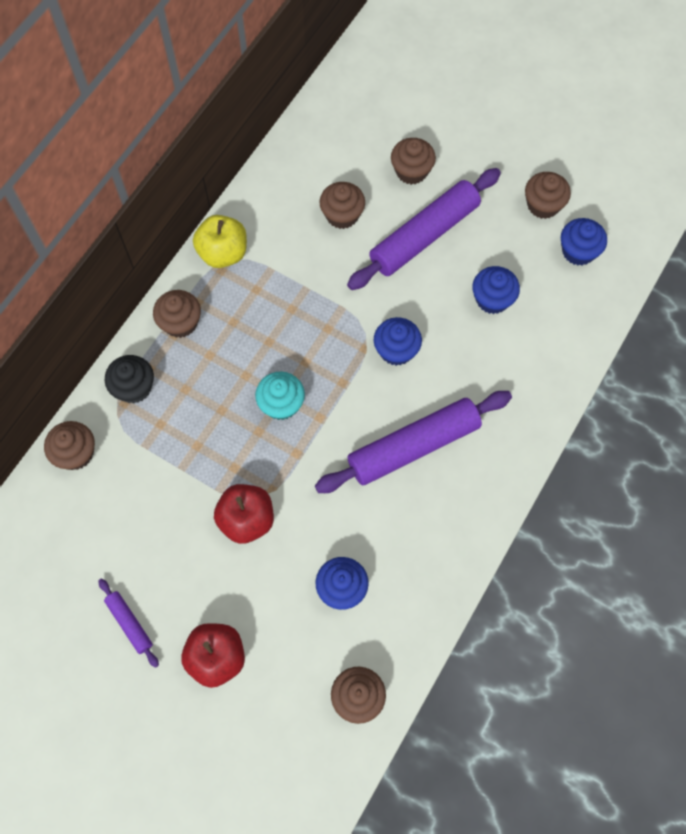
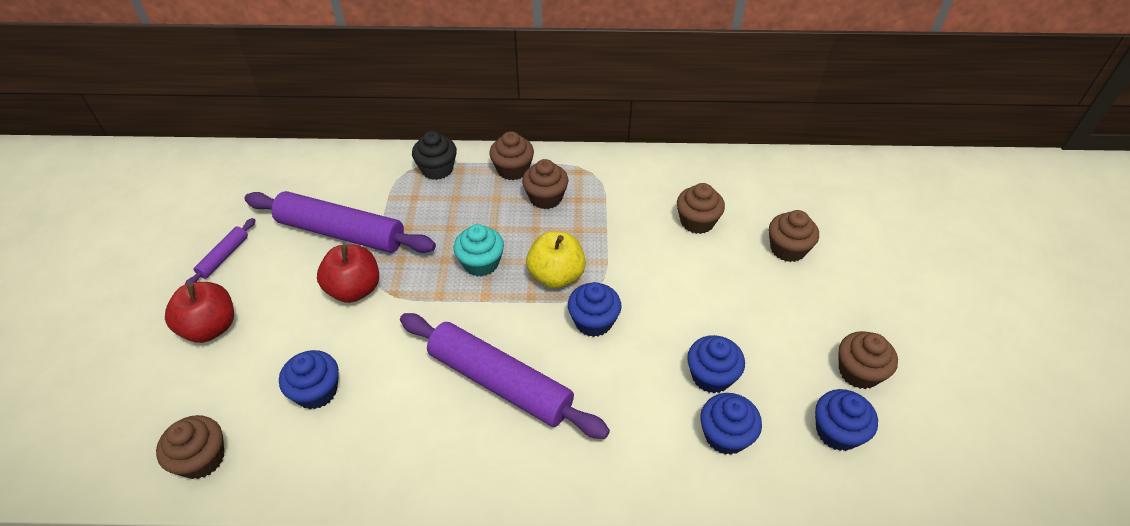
camera: 60 degrees right, 20 degrees down
brown cupcake [44,421,95,470] -> brown cupcake moved to [522,159,568,209]
yellow apple [193,215,247,268] -> yellow apple moved to [526,231,586,289]
purple rolling pin [347,168,501,290] -> purple rolling pin moved to [244,191,436,253]
none -> blue cupcake [700,393,762,455]

